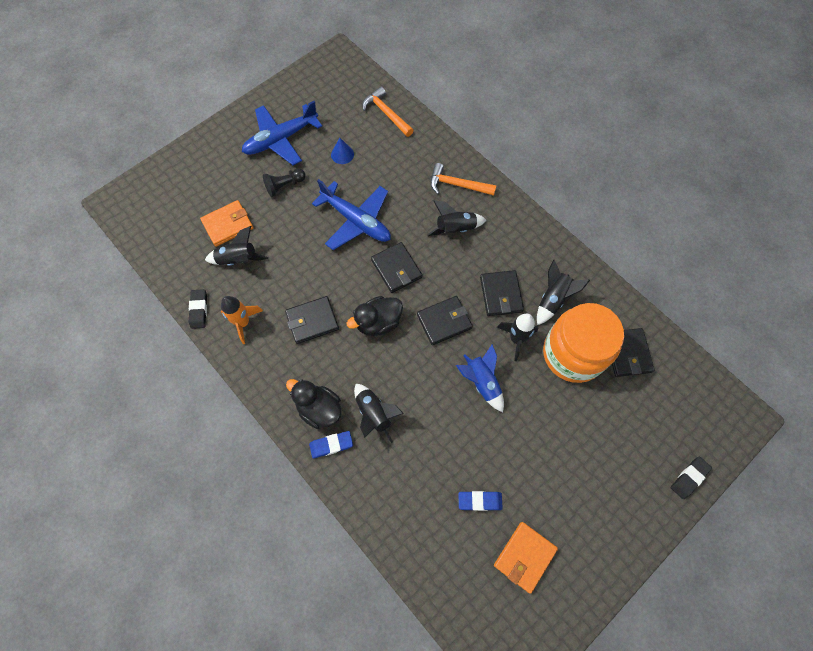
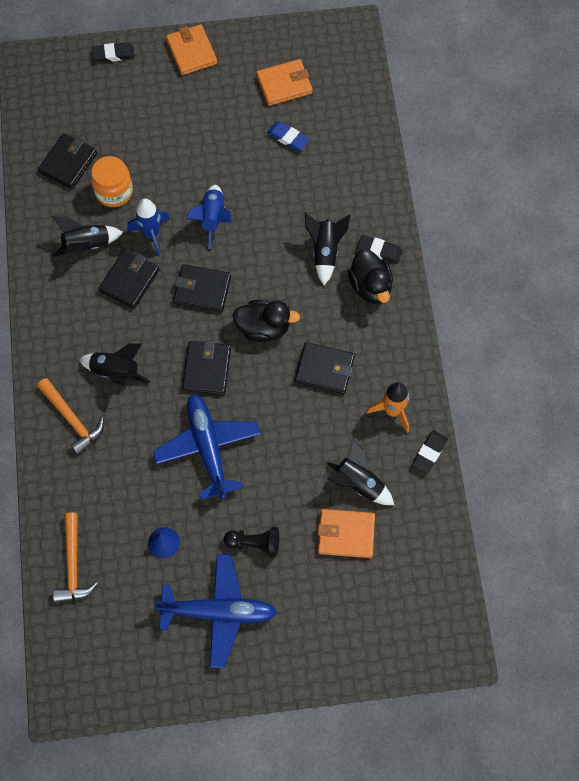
camera: 145 degrees left, 0 degrees up
blue eraser [309,431,353,459] -> black eraser [357,235,403,264]
black rocket [497,314,538,361] -> blue rocket [127,199,170,256]
orange jar [543,303,624,383] -> orange jar [91,156,133,207], size x0.57
none -> orange wallet [166,24,217,75]

